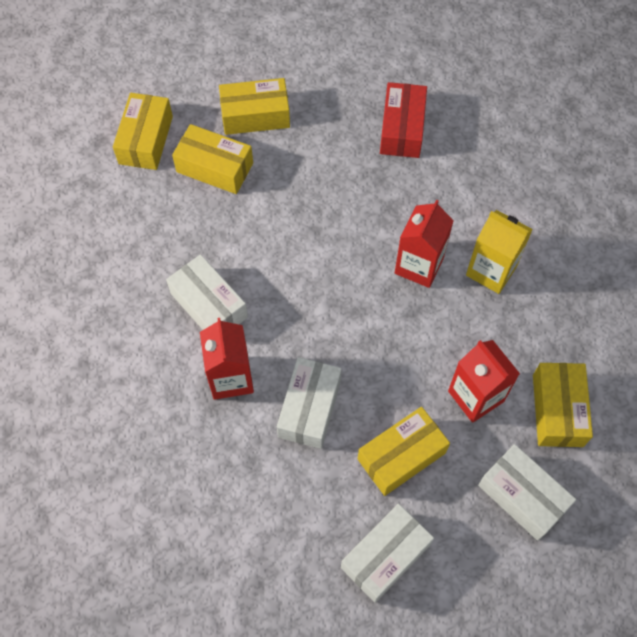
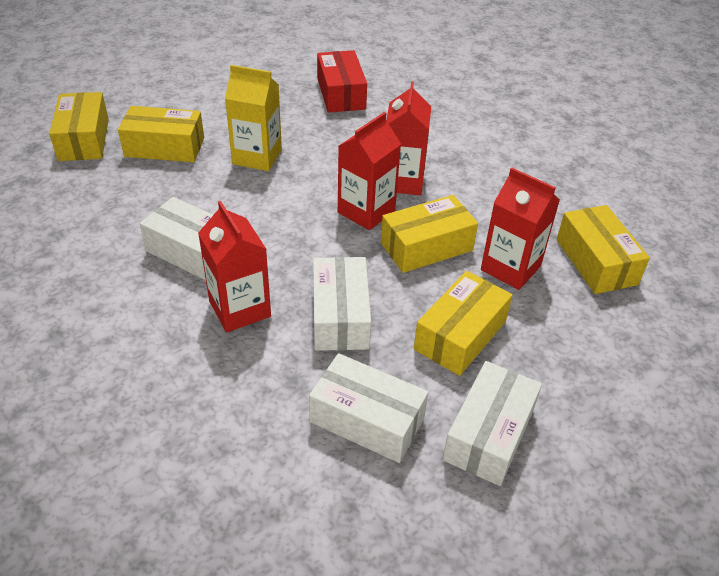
camera: 20 degrees left, 20 degrees down
yellow box [219,78,290,135] -> yellow box moved to [381,195,478,273]
yellow carton [466,210,533,294] -> yellow carton moved to [225,65,282,171]
white box [478,444,576,541] -> white box moved to [309,353,429,463]
none -> red carton [338,112,401,230]

